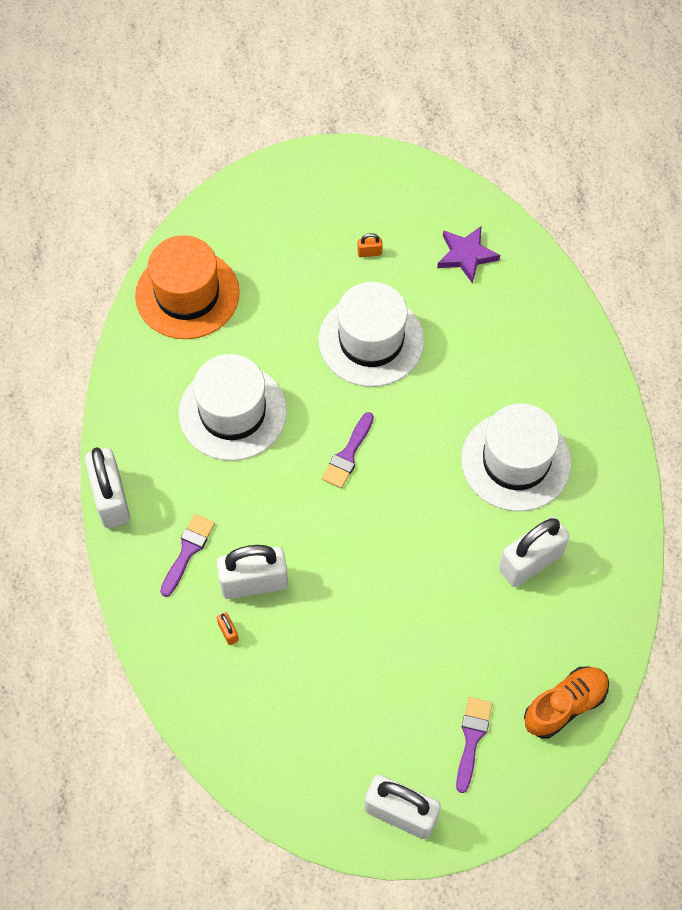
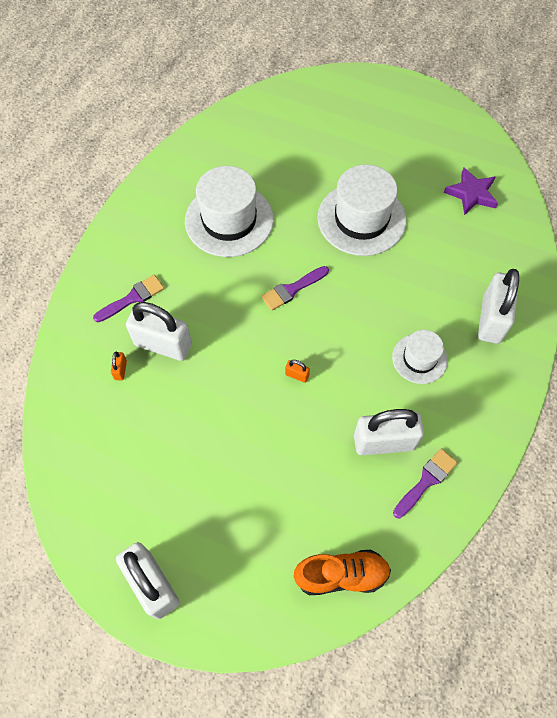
camera: 30 degrees right, 0 degrees up
white padlock [85,447,130,528] -> white padlock moved to [478,269,519,344]
orange hat [135,235,240,339] -> none
orange padlock [357,233,383,257] -> orange padlock moved to [285,360,310,383]
purple brush [456,697,492,793] -> purple brush moved to [393,449,458,518]
white hat [461,403,572,511] -> white hat [392,330,448,384], size x0.56

